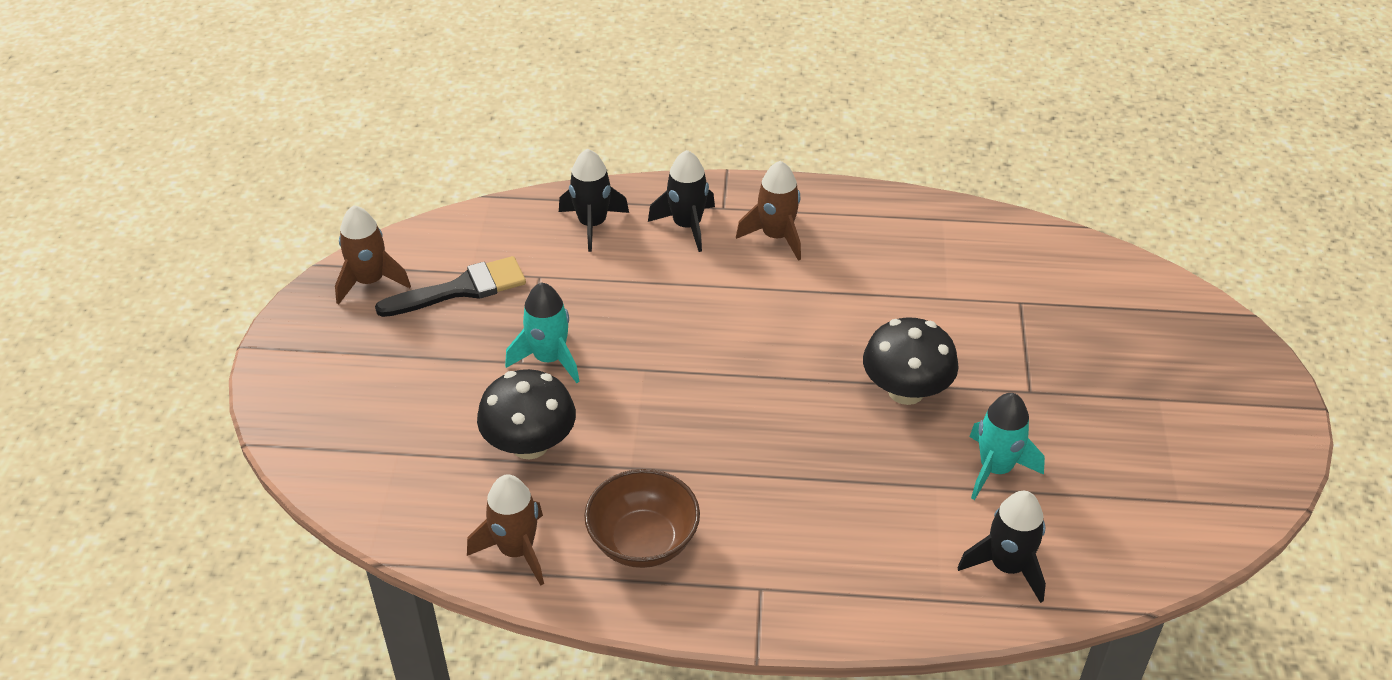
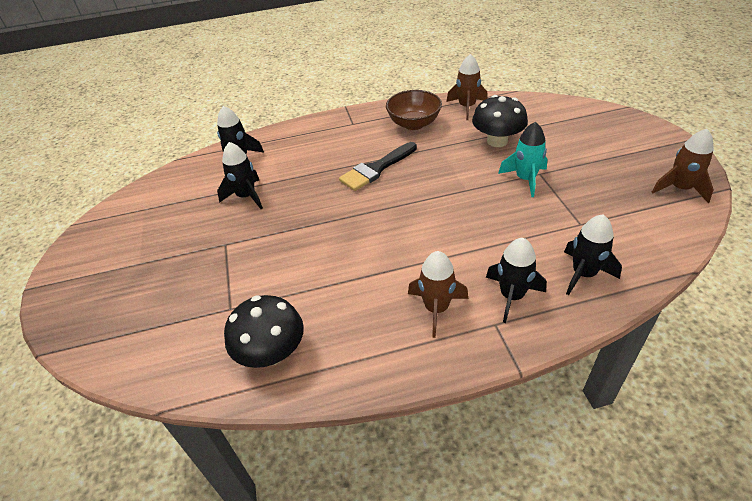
camera: 165 degrees right, 0 degrees up
black brush [375,256,526,317] -> black brush moved to [339,142,417,191]
black mushroom [863,317,959,405] -> black mushroom moved to [224,295,304,368]
turquoise rocket [969,393,1045,500] -> black rocket [217,142,263,209]

